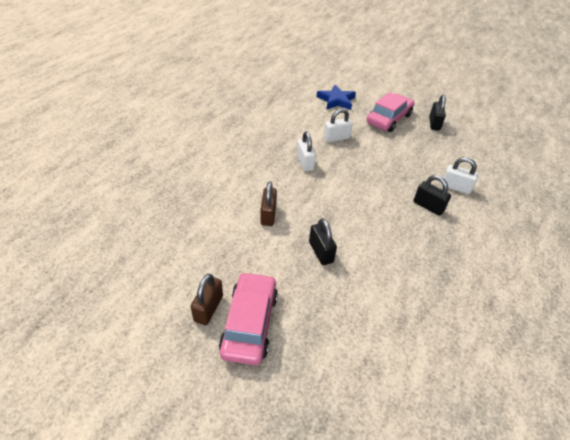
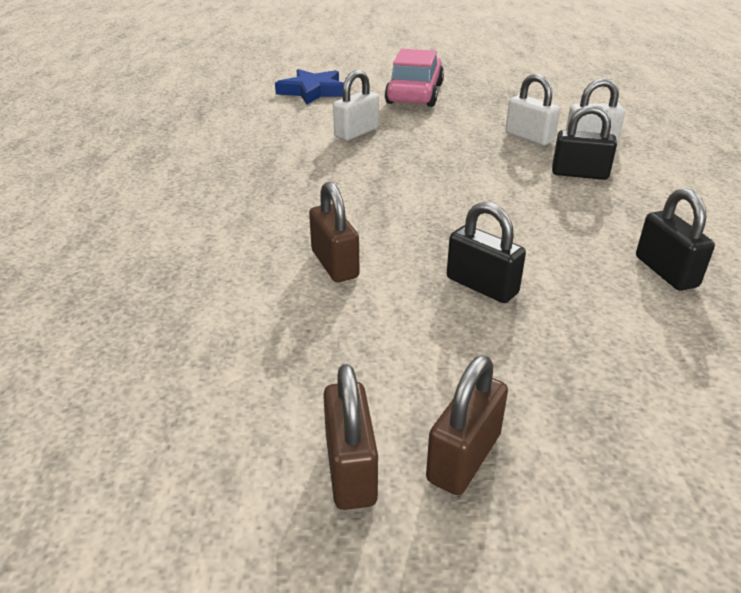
camera: 25 degrees left, 10 degrees down
pink car [219,272,278,365] -> brown padlock [426,355,508,495]
white padlock [296,131,316,171] -> white padlock moved to [506,74,560,146]
black padlock [429,95,446,131] -> black padlock moved to [636,188,715,291]

